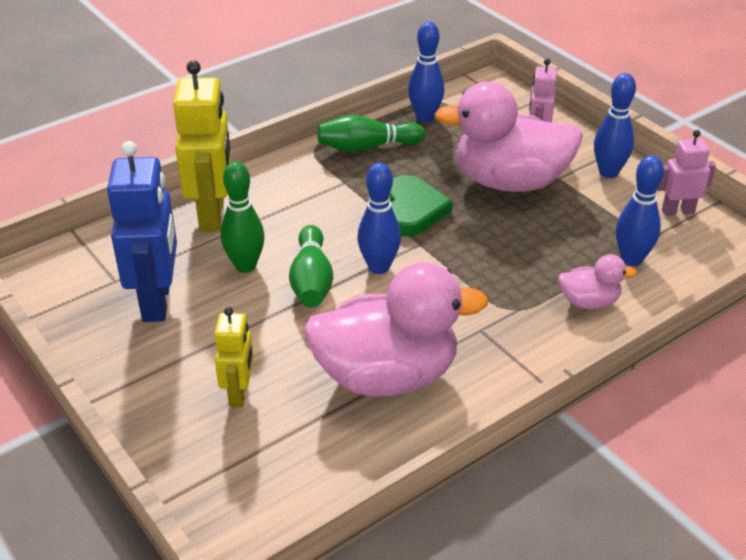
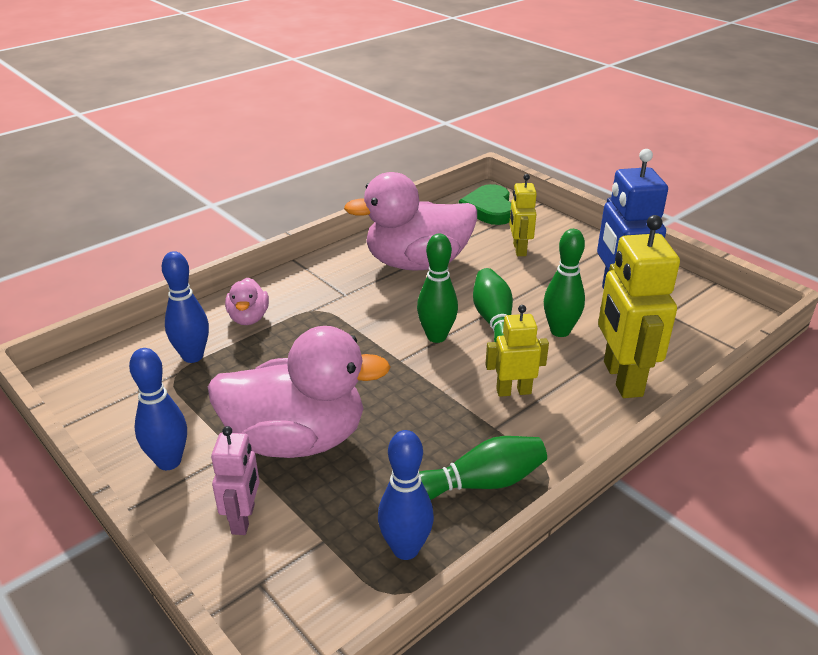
camera: 175 degrees right, 5 degrees down
blue bowling pin [357,163,401,274] -> green bowling pin [417,234,458,343]
green heart [389,175,453,236] -> green heart moved to [459,184,511,225]
pink duck [558,254,637,309] -> pink duck turned 90 degrees counterclockwise [225,277,269,325]
pink robot [657,130,716,216] -> none
none -> yellow robot [485,305,549,397]

